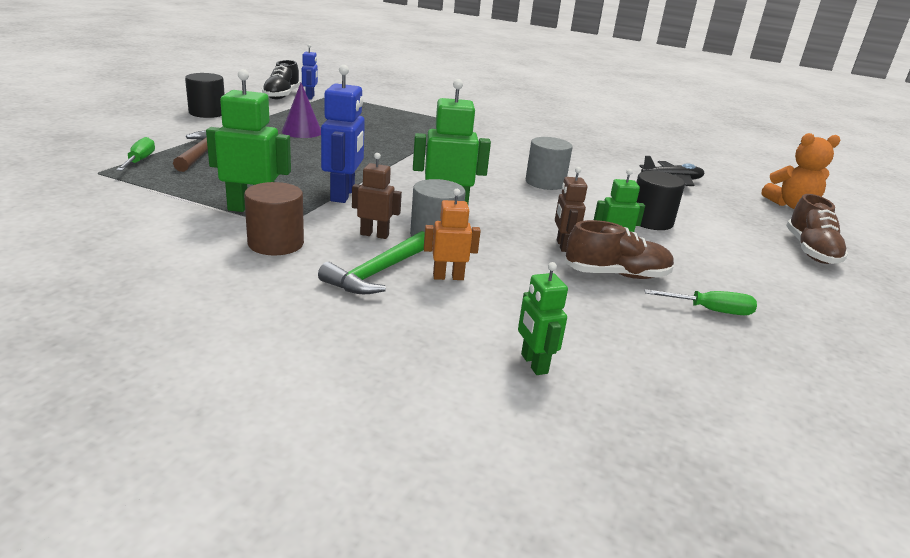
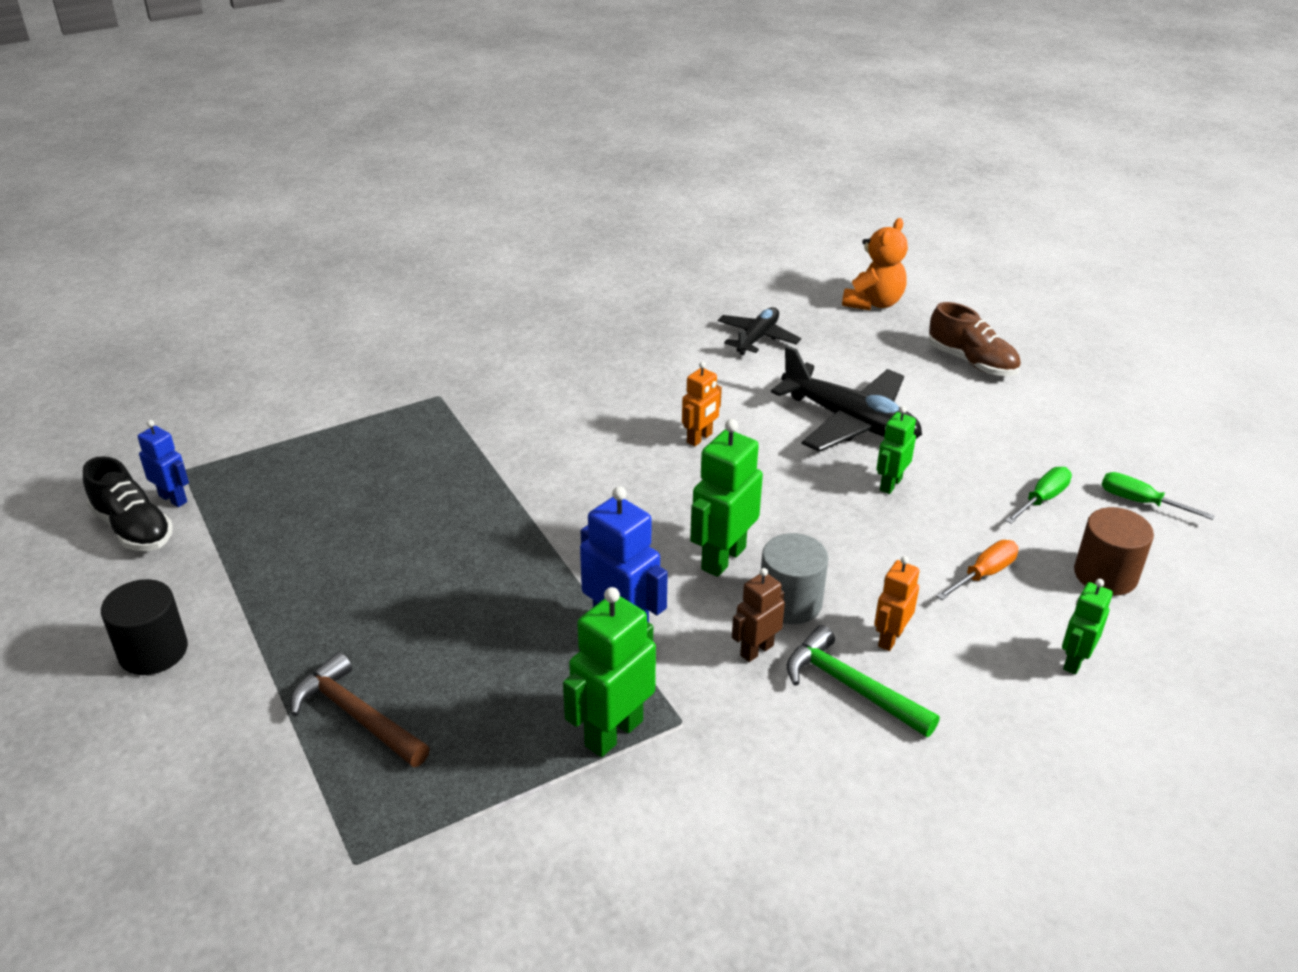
camera: 50 degrees left, 10 degrees up
green screwdriver [116,137,155,171] -> green screwdriver moved to [1102,472,1215,520]
brown cylinder [244,182,304,255] -> brown cylinder moved to [1074,507,1154,596]
purple cone [282,83,321,138] -> none
green hammer [318,231,425,294] -> green hammer turned 150 degrees clockwise [787,625,940,737]
green robot [518,262,568,375] -> green robot turned 105 degrees clockwise [1062,579,1113,675]
grey cylinder [526,137,573,190] -> orange robot [682,361,722,447]
brown robot [555,167,587,252] -> none
brown shoe [565,220,674,279] -> none
black cylinder [636,171,685,230] -> black plane [771,345,922,452]
none -> orange screwdriver [936,540,1018,600]

